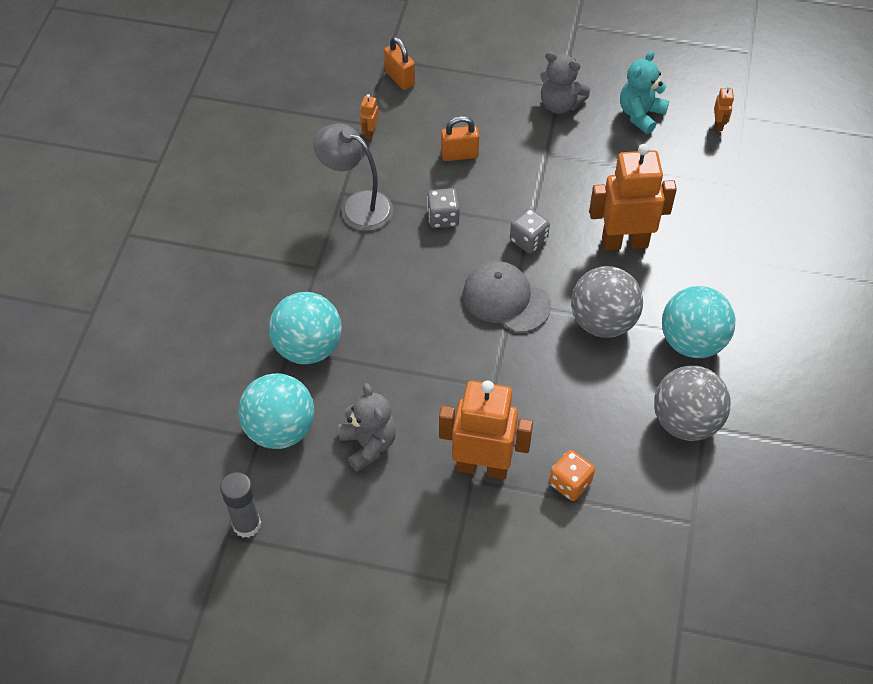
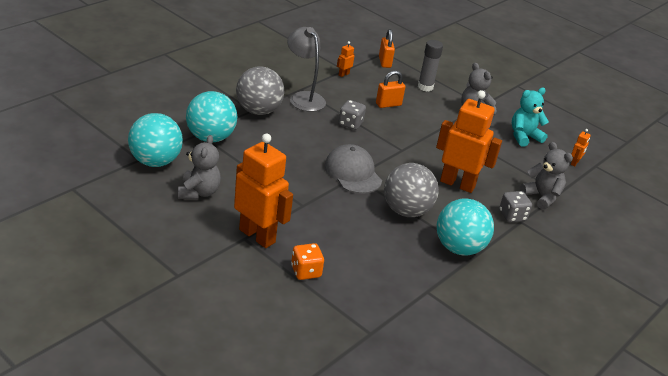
camera: 25 degrees right, 20 degrees down
grey glue stick [220,472,261,538] -> grey glue stick moved to [418,40,443,92]
orange padlock [441,116,479,161] -> orange padlock turned 45 degrees counterclockwise [376,70,405,108]
grey dice [510,208,550,253] -> grey dice moved to [499,191,532,222]
grey ball [654,366,731,441] -> grey ball moved to [236,66,284,115]
none -> grey teddy bear [520,142,573,210]

